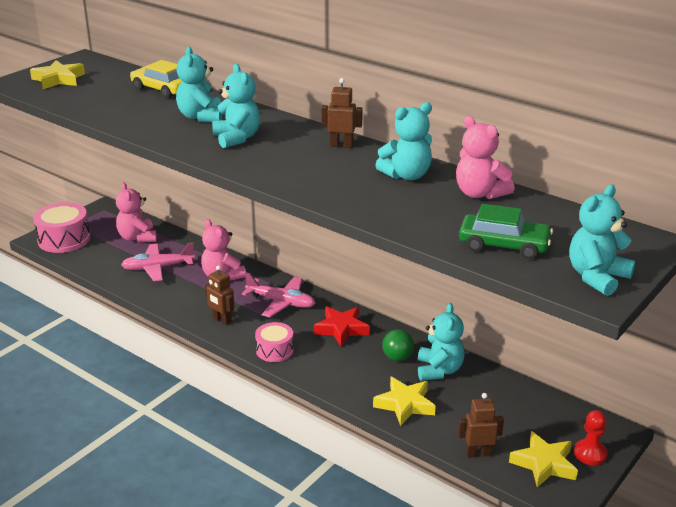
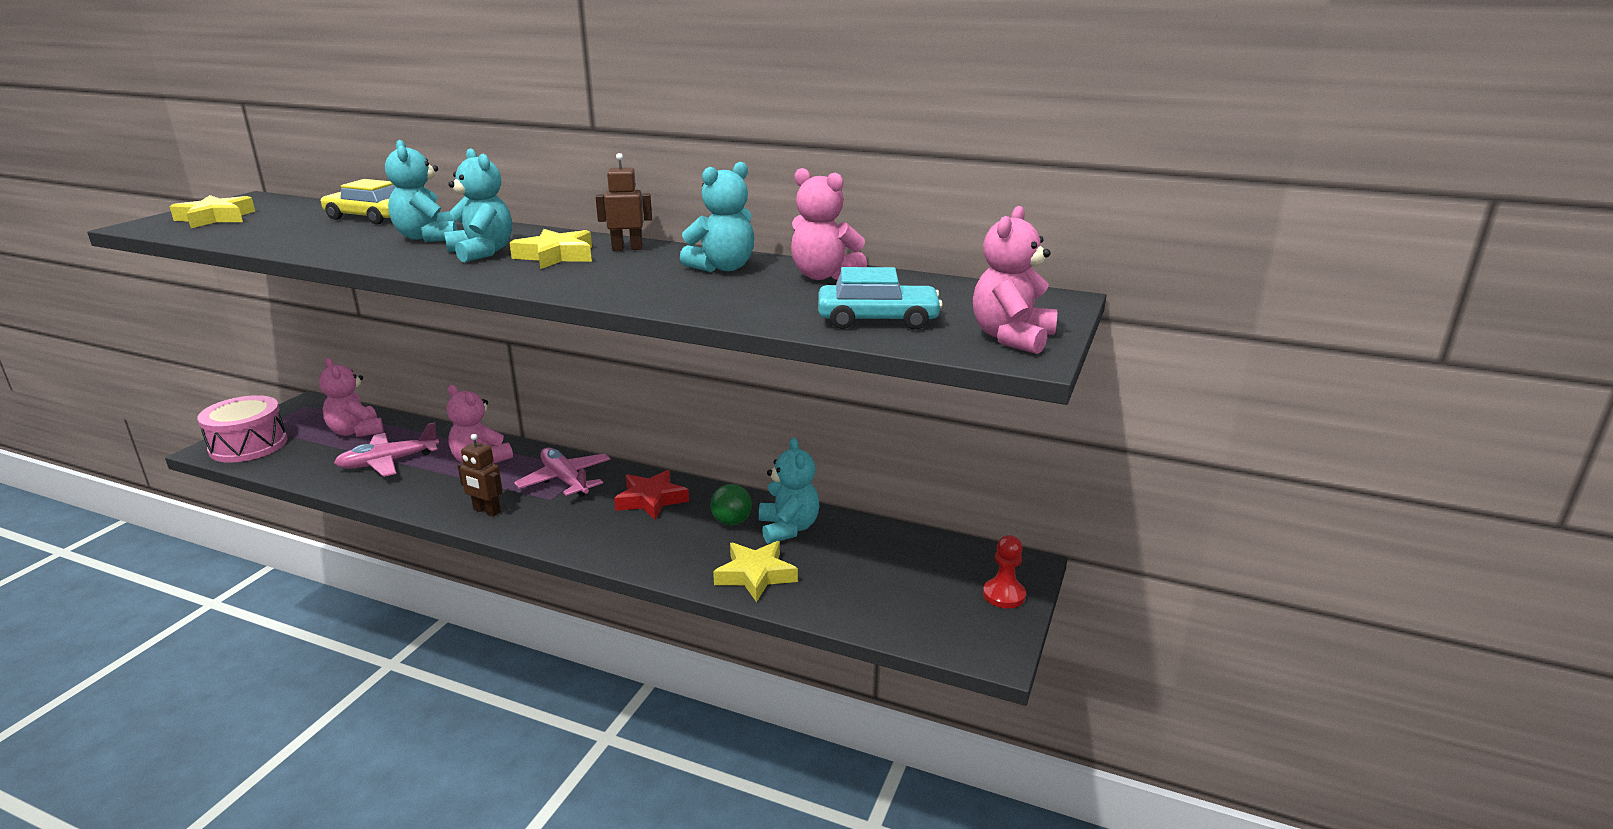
camera: 15 degrees left, 5 degrees down
pink plane [242,272,315,317] -> pink plane turned 135 degrees counterclockwise [514,447,611,497]
pink drum [255,322,294,362] -> none
brown robot [458,393,504,458] -> none
green car [459,204,553,259] -> turquoise car [818,267,943,330]
yellow star [509,431,578,488] -> yellow star moved to [510,229,592,269]
turquoise teddy bear [569,184,636,296] -> pink teddy bear [973,206,1057,354]

